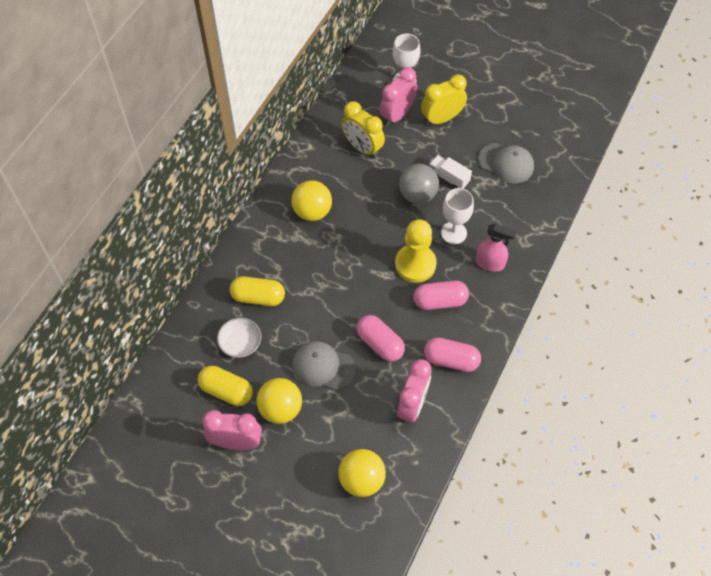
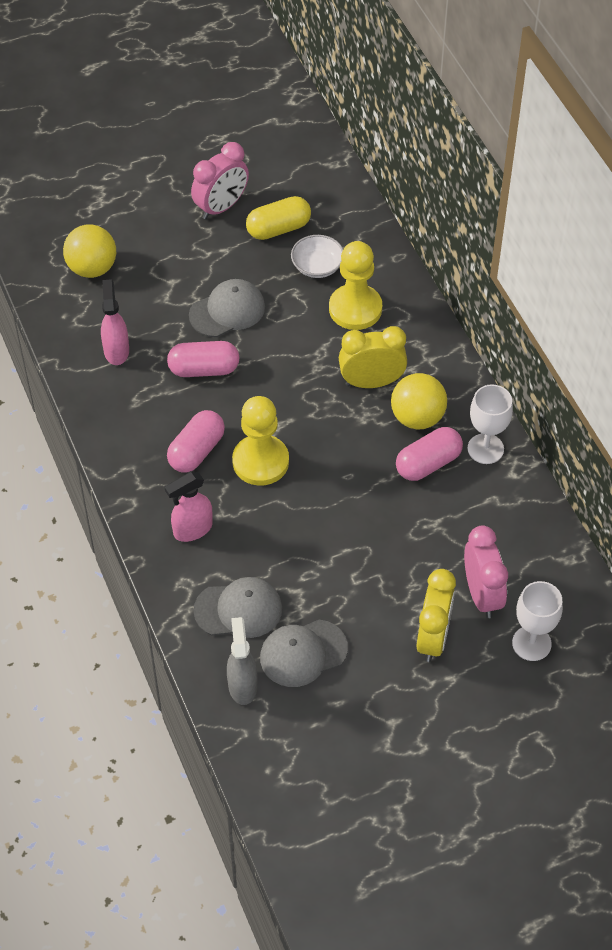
camera: 130 degrees right, 5 degrees down
yellow capsule [230,276,285,306] -> yellow pawn [329,241,382,330]
yellow ball [256,378,302,424] -> none
yellow clock [341,101,385,158] -> yellow clock moved to [339,326,407,388]
pink clock [397,359,432,424] -> pink spray bottle [101,279,129,365]
grey ball [399,164,439,204] -> none
pink capsule [424,338,481,372] -> pink capsule moved to [396,427,463,481]
white truck [429,155,472,189] -> none
white goblet [441,188,474,244] -> white goblet moved to [468,384,513,464]
none -> grey cap [193,577,282,638]
none -> grey spray bottle [227,617,257,705]

